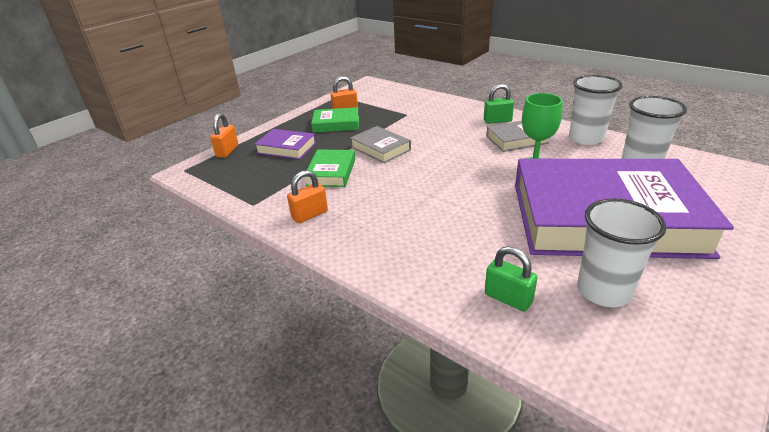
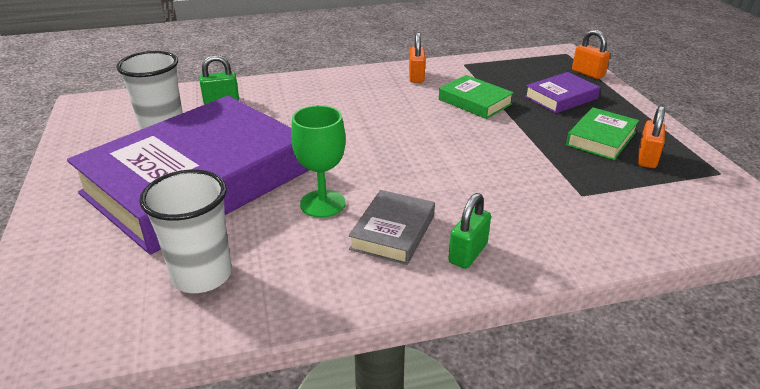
camera: 125 degrees right, 0 degrees up
grey book [350,126,411,163] -> none
white cup [569,75,623,145] -> none

